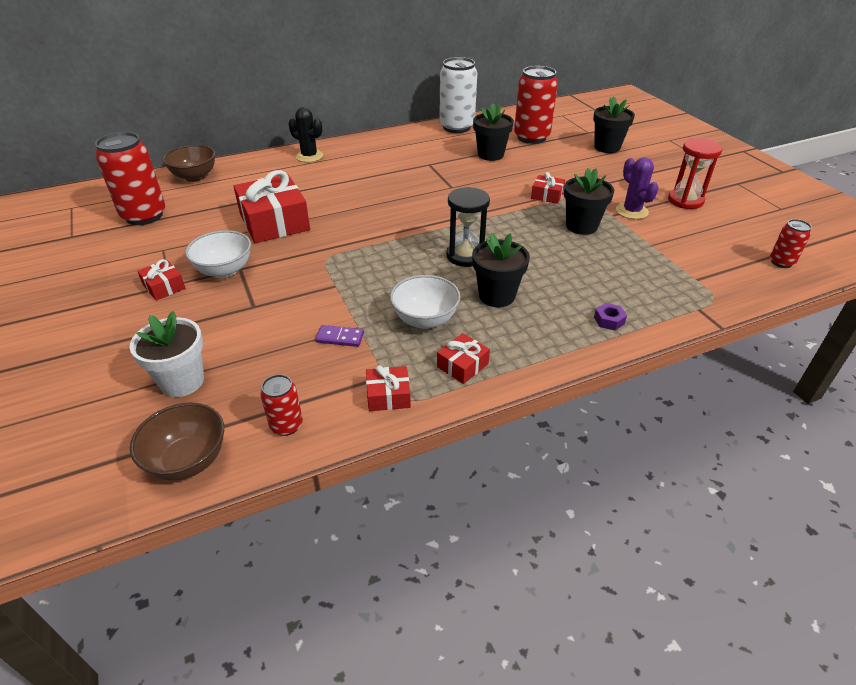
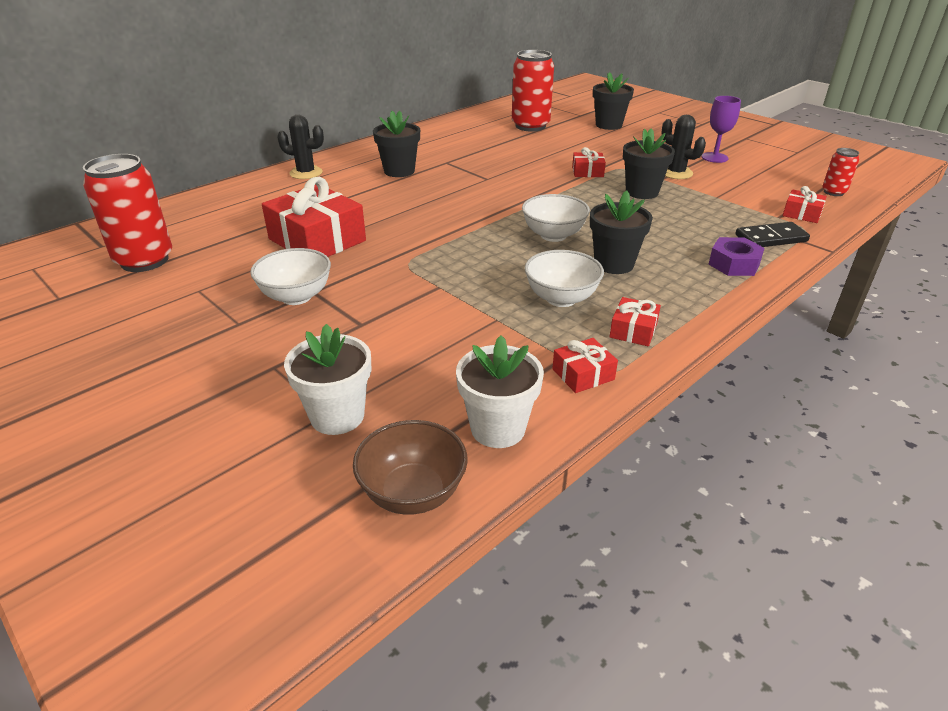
camera: 20 degrees left, 5 degrees down
red gift [137,259,185,301] -> red gift moved to [783,186,827,223]
brown bowl [162,145,215,182] -> none
red can [260,374,303,436] -> white flower pot [456,335,544,448]
purple domino [315,325,364,347] -> none
white can [439,57,477,133] -> none
black hourglass [446,187,490,267] -> white bowl [522,194,590,242]
black flower pot [473,103,514,161] -> black flower pot moved to [373,111,420,177]
purple nut [594,303,627,330] -> purple nut [709,237,765,276], size x1.63
purple cactus [616,157,659,219] -> black cactus [662,115,706,179]
red hourglass [668,138,723,209] -> purple goblet [702,96,741,163]
none -> black domino [735,222,810,247]

